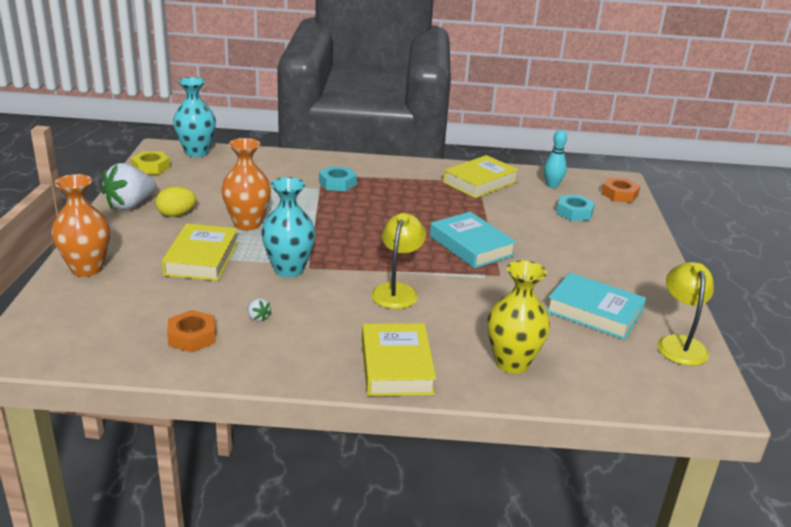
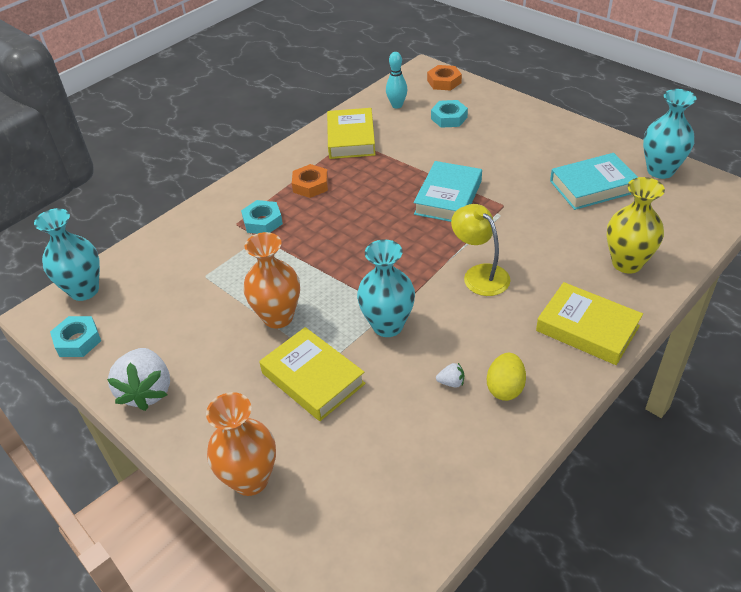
camera: 45 degrees left, 15 degrees up
yellow nut [131,151,170,175] -> turquoise nut [50,316,101,357]
yellow egg [155,186,196,217] -> yellow egg moved to [487,353,526,401]
orange nut [167,310,216,353] -> orange nut moved to [292,164,328,198]
turquoise book [430,212,516,268] -> turquoise book turned 75 degrees counterclockwise [414,161,482,222]
yellow lamp [657,262,714,366] -> turquoise vase [643,89,697,179]

